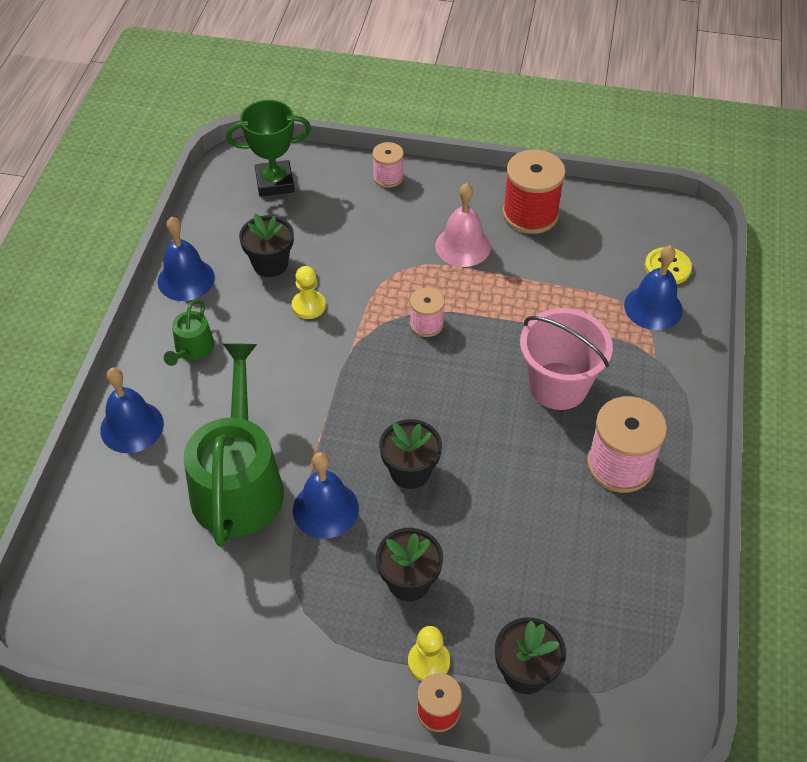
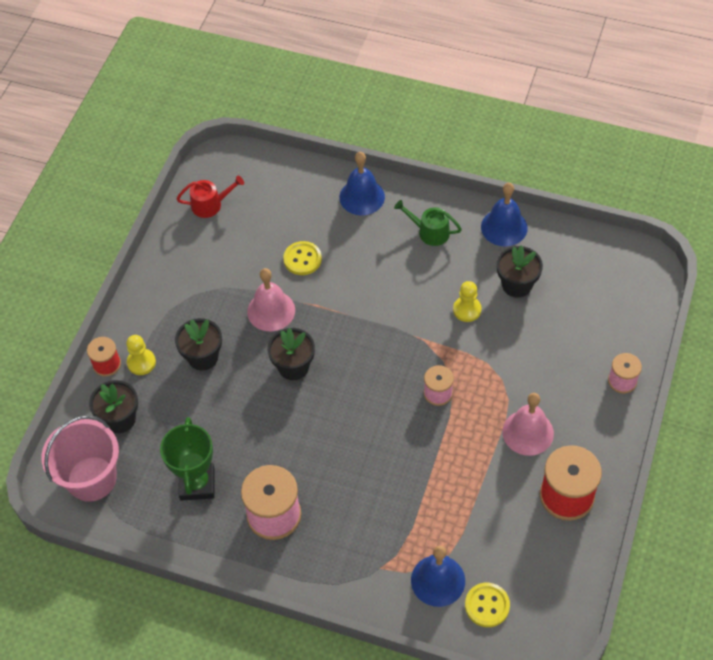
camera: 100 degrees right, 5 degrees up
green watering can [184,343,284,547] -> yellow button [283,241,322,275]
green trophy [226,100,311,197] -> green trophy moved to [160,417,215,501]
blue bell [293,452,359,539] -> pink bell [247,268,295,331]
pink bucket [520,308,613,410] -> pink bucket moved to [41,415,119,502]
none -> red watering can [177,176,244,218]

